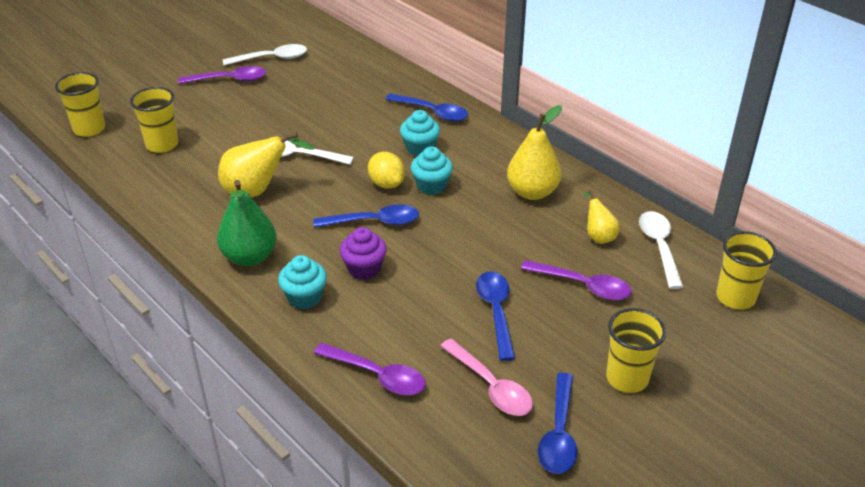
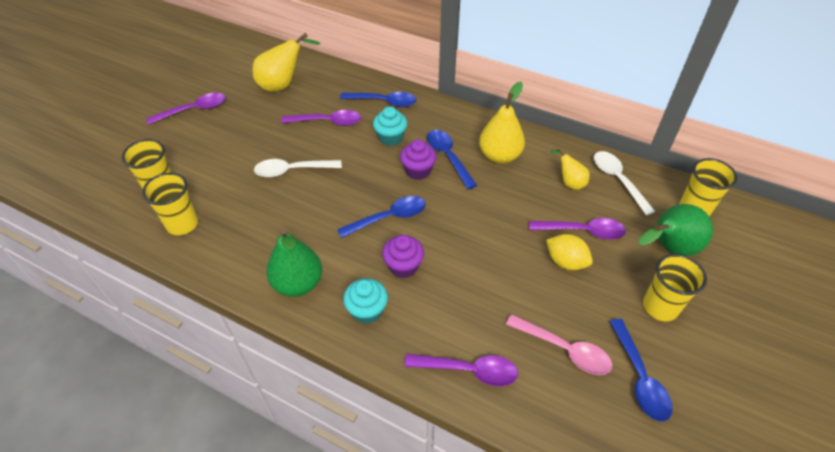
camera: 20 degrees left, 10 degrees up
yellow cup [55,72,105,137] -> yellow cup moved to [142,173,198,235]
yellow pear [218,132,315,197] -> yellow pear moved to [252,33,320,92]
white spoon [223,44,307,66] -> none
yellow lemon [368,152,405,189] -> yellow lemon moved to [546,234,593,270]
turquoise cupcake [411,146,453,195] -> purple cupcake [400,139,437,180]
blue spoon [476,271,515,361] -> blue spoon moved to [427,130,477,189]
none -> purple spoon [281,110,361,126]
none -> green pear [639,204,713,256]

